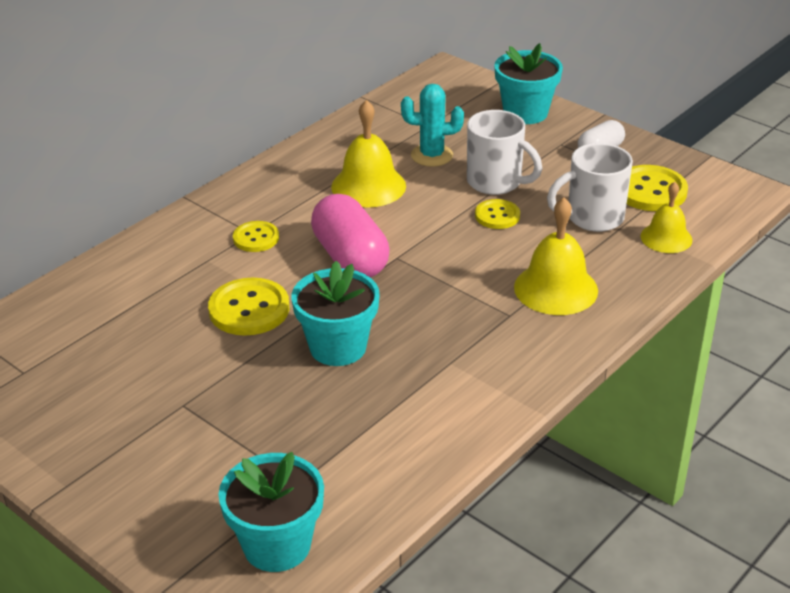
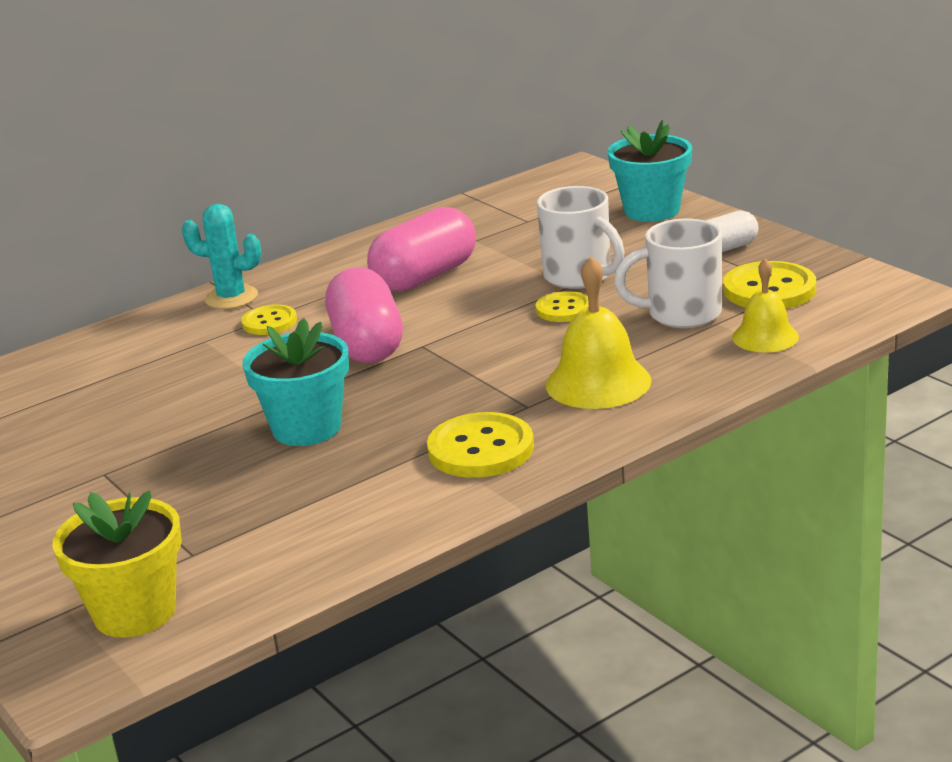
camera: 15 degrees right, 10 degrees down
yellow button [208,278,290,336] -> yellow button moved to [427,412,534,478]
turquoise flower pot [219,452,324,572] -> yellow flower pot [53,491,182,638]
yellow bell [331,100,406,208] -> pink capsule [367,207,476,291]
turquoise cactus [401,84,464,167] -> turquoise cactus moved to [182,204,261,309]

